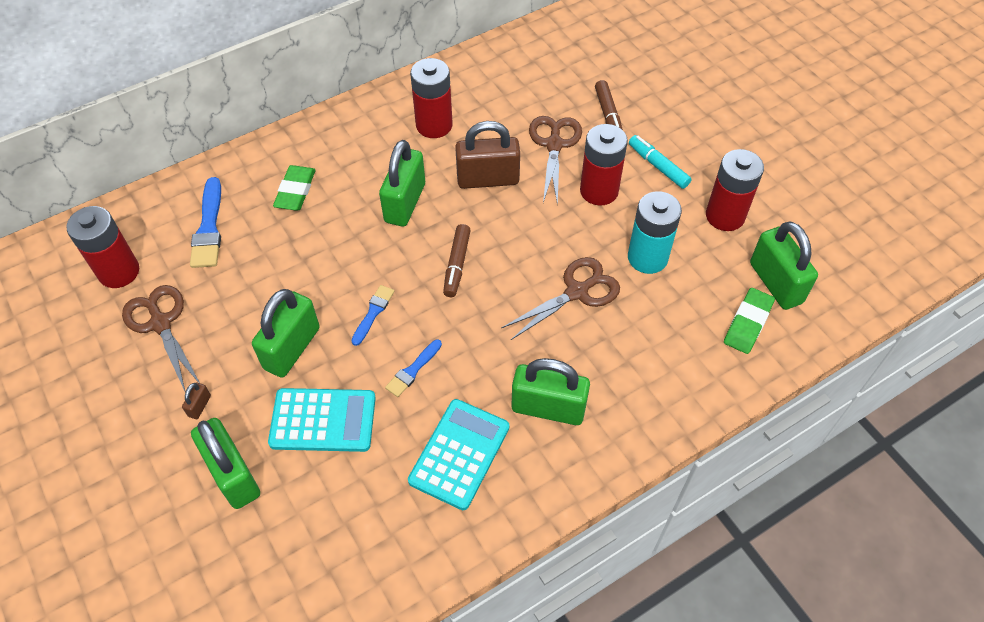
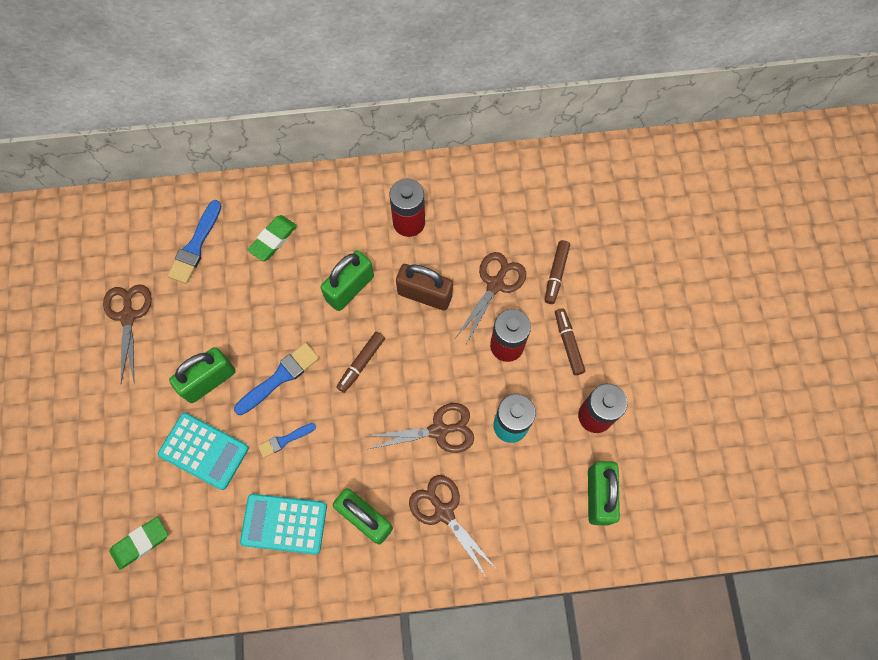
camera: 25 degrees right, 15 degrees up
red battery [67,206,139,288] -> none
brown padlock [182,383,211,419] -> none
green padlock [191,418,260,509] -> none
blue brush [352,285,395,346] -> blue brush [234,342,319,415], size x1.66
turquoise calculator [408,399,509,510] -> turquoise calculator turned 135 degrees counterclockwise [240,494,327,555]
turquoise marker [629,135,691,189] -> brown marker [555,308,585,375]
green eraser [724,288,775,354] -> green eraser moved to [110,517,168,570]
none -> brown scissors [409,475,496,577]

